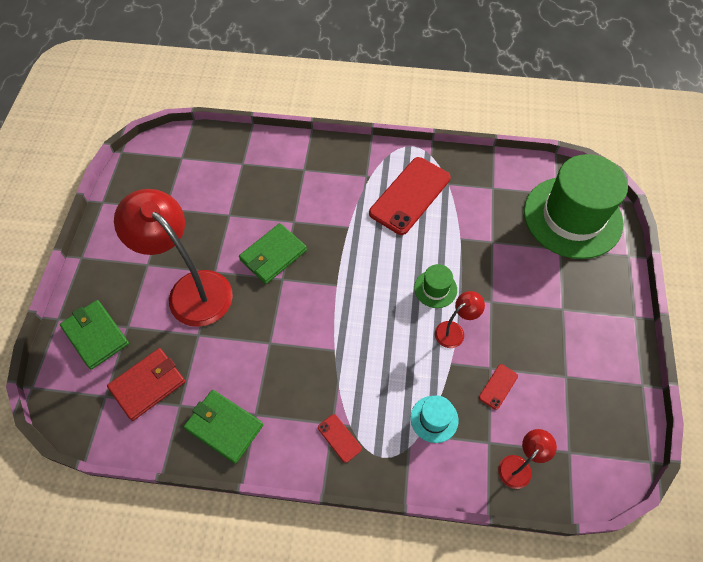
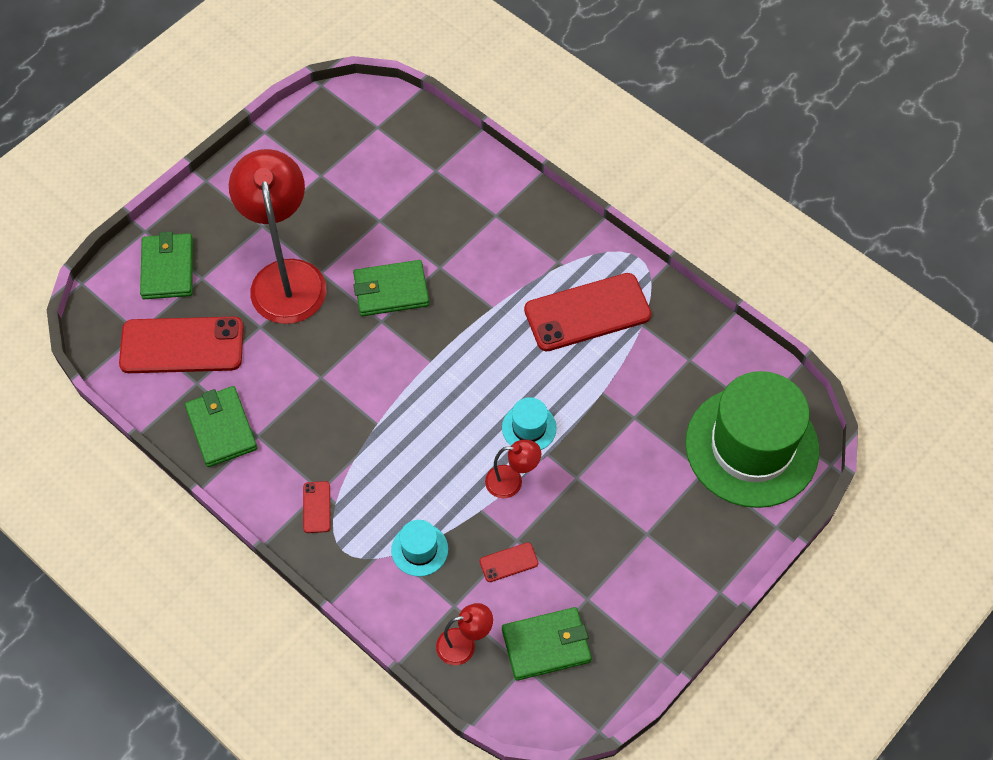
camera: 35 degrees right, 0 degrees up
red wallet [107,348,185,421] -> red phone [119,317,244,373]
green hat [414,264,457,308] -> turquoise hat [502,397,557,450]
none -> green wallet [502,607,592,681]

